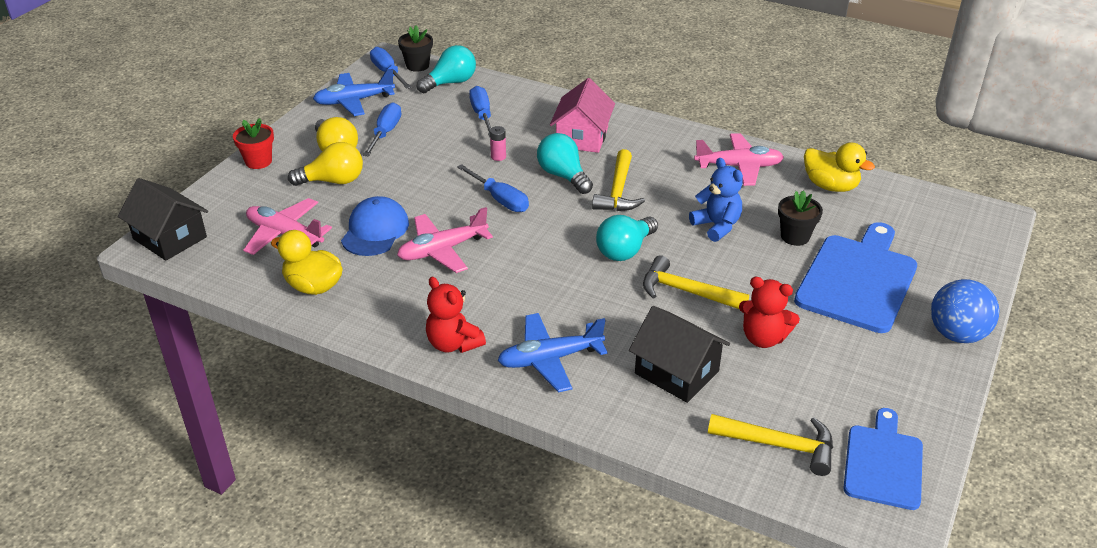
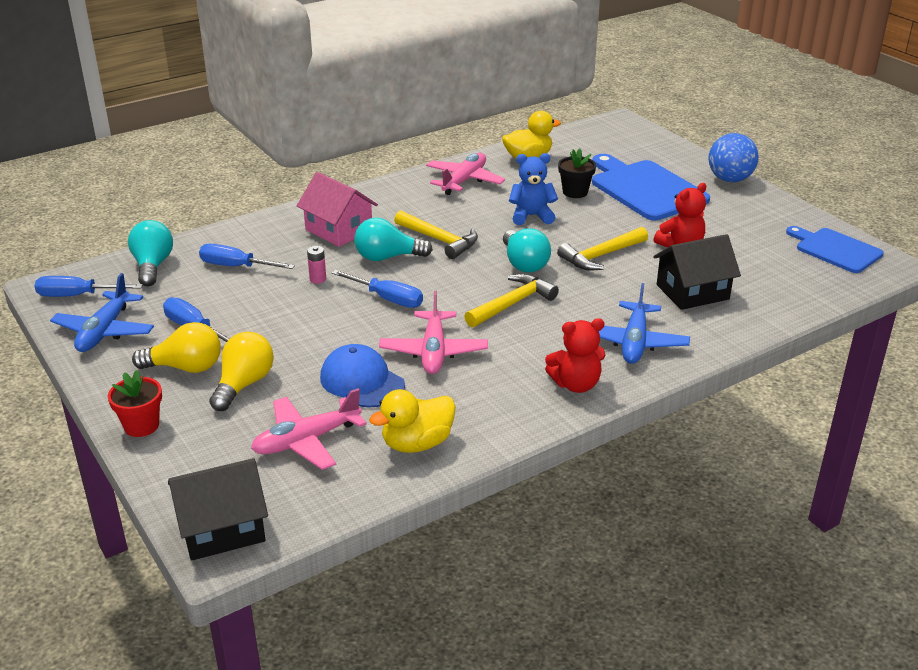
camera: 60 degrees left, 5 degrees down
black flower pot [398,25,433,72] -> none
blue screwdriver [457,164,529,212] -> blue screwdriver turned 45 degrees clockwise [332,270,423,308]
yellow hammer [708,414,833,476] -> yellow hammer moved to [464,273,559,327]

